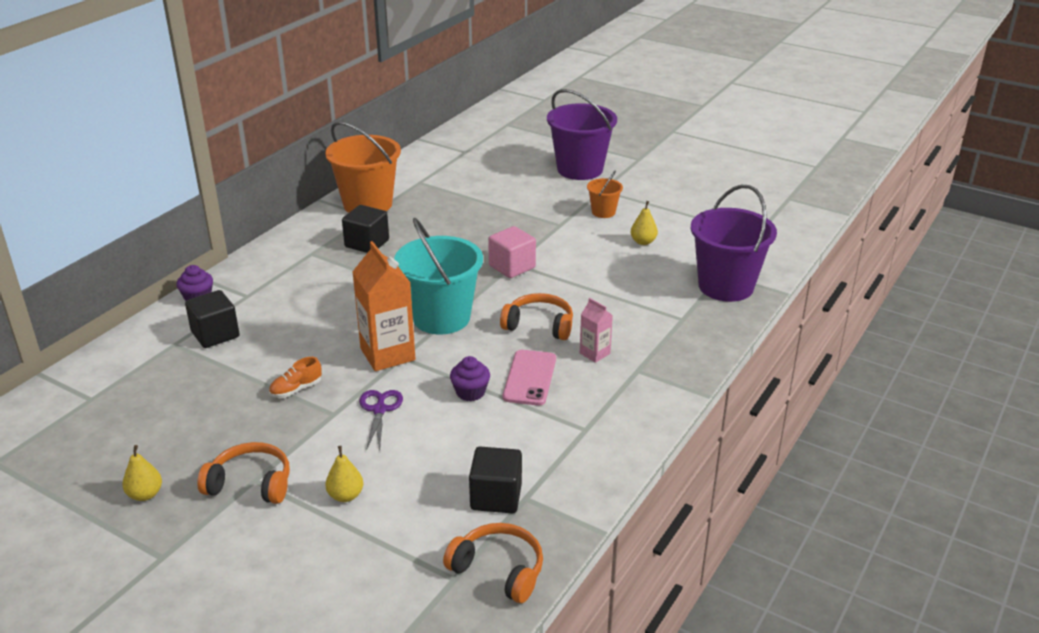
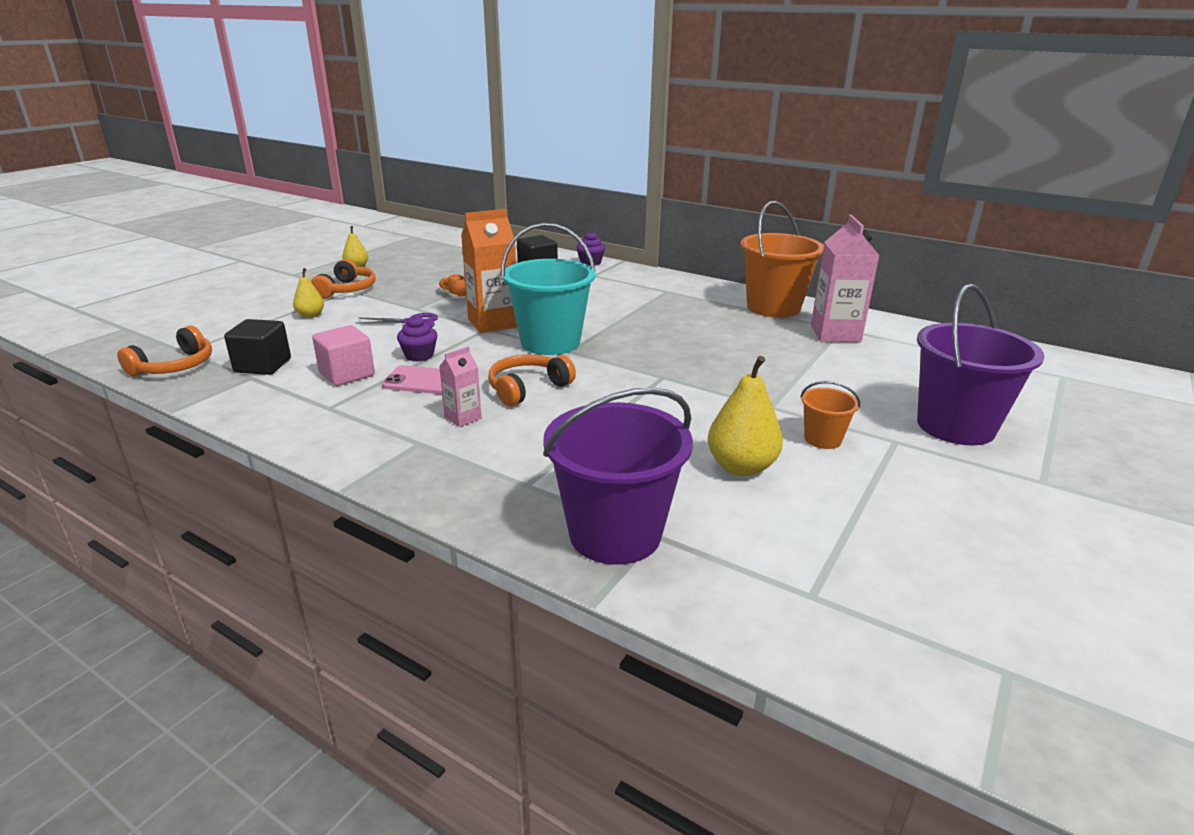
camera: 90 degrees right, 5 degrees down
black cube [342,205,389,253] -> none
pink cube [488,226,536,278] -> pink cube moved to [312,325,375,386]
orange headphones [500,293,573,340] -> orange headphones turned 150 degrees counterclockwise [488,354,576,406]
yellow pear [631,201,658,245] -> yellow pear [708,356,783,476], size x1.72
none -> pink carton [811,215,880,342]

